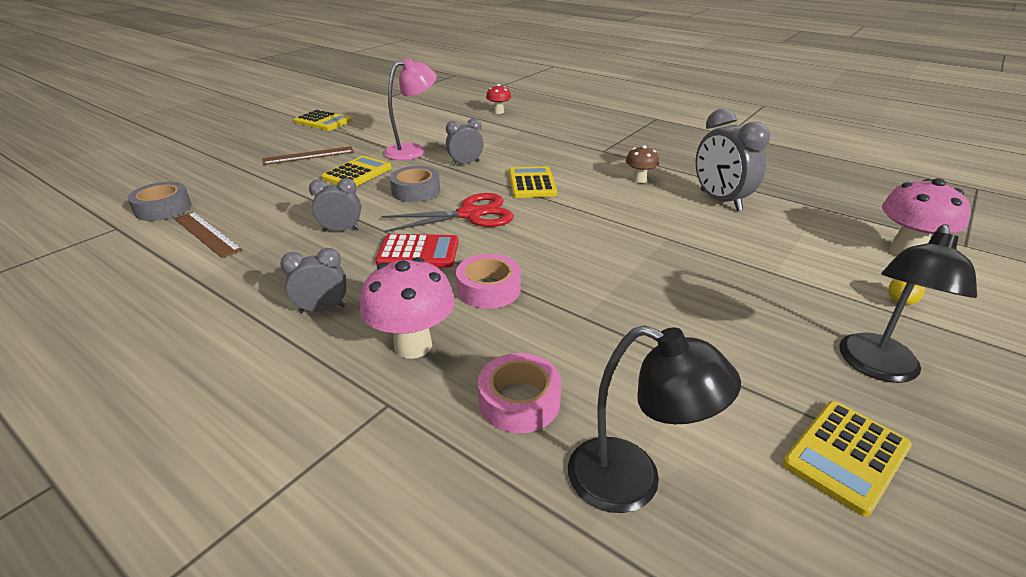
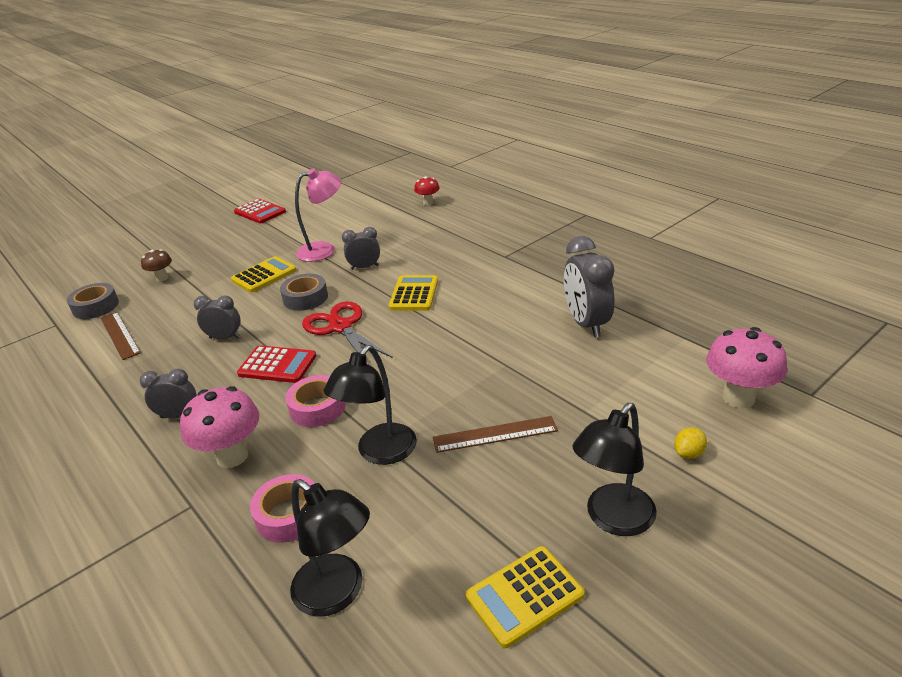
camera: 15 degrees right, 0 degrees up
brown ruler [262,146,354,165] -> brown ruler moved to [433,416,558,453]
yellow calculator [294,110,352,131] -> red calculator [234,199,286,223]
red scissors [381,193,514,232] -> red scissors turned 120 degrees counterclockwise [302,301,392,362]
brown mushroom [626,145,659,183] -> brown mushroom moved to [141,249,172,282]
none -> black lamp [324,345,417,465]

